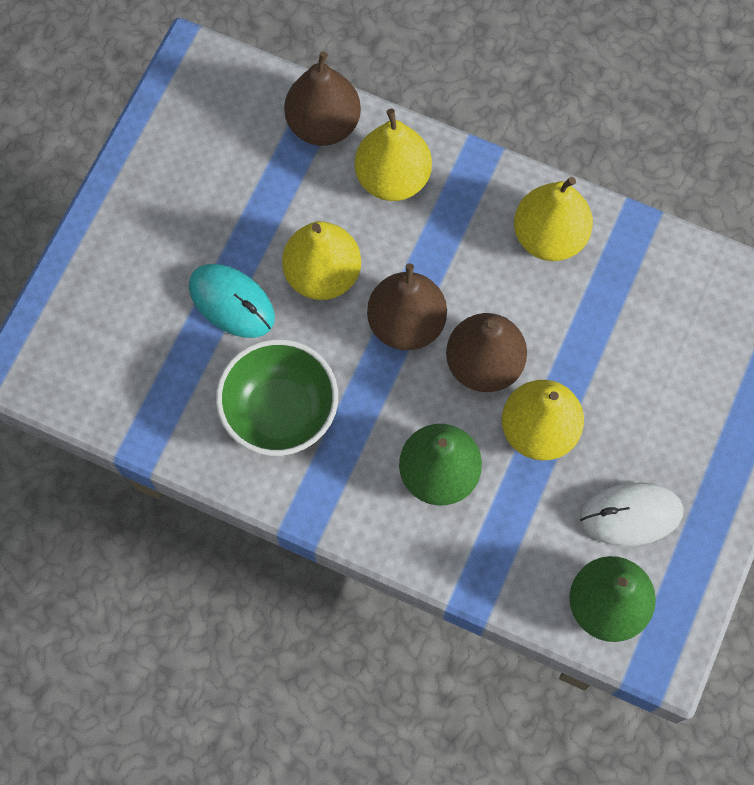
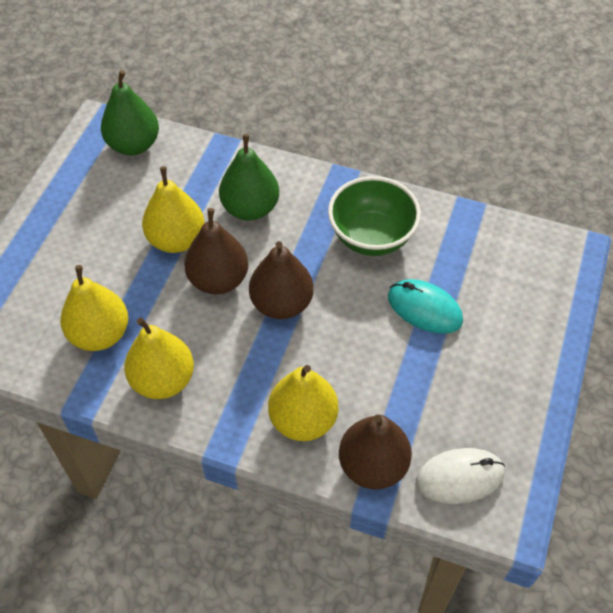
camera: 175 degrees right, 15 degrees down
yellow pear [282,221,361,300] -> yellow pear moved to [60,265,128,351]
white mouse [580,482,683,546] -> white mouse moved to [416,448,505,504]

